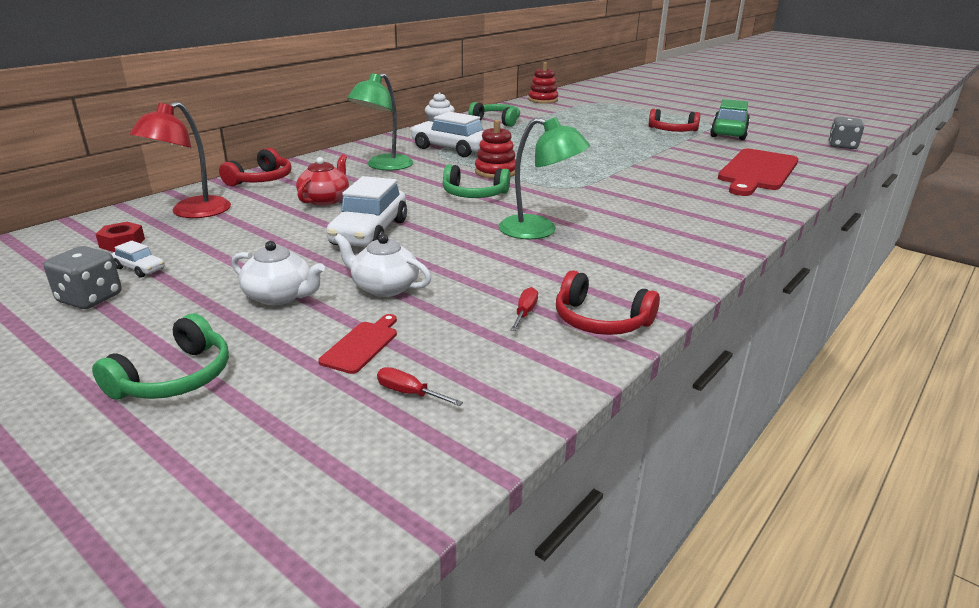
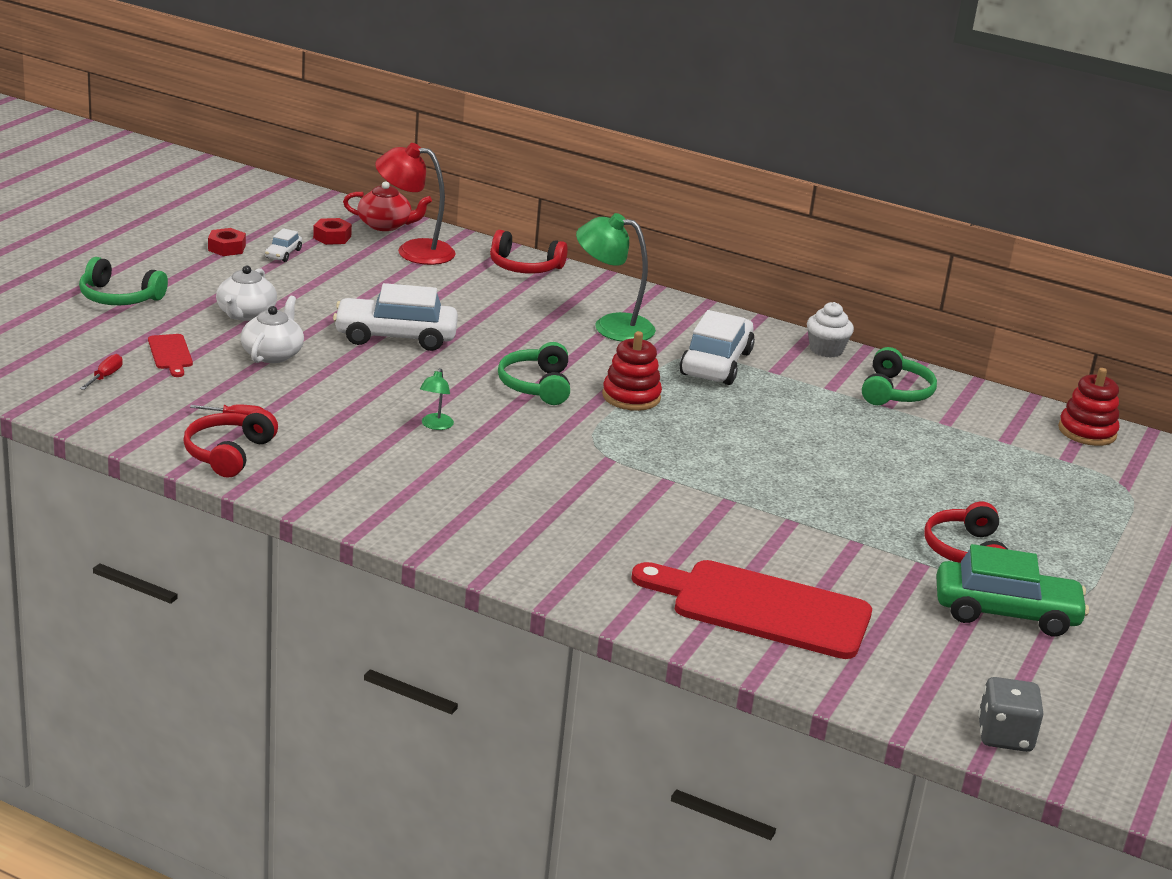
camera: 75 degrees right, 0 degrees up
grey dice [44,246,122,309] -> red nut [208,228,246,256]
red teapot [296,154,349,206] -> red teapot moved to [343,181,432,231]
red cutting board [318,314,397,374] -> red cutting board turned 60 degrees clockwise [148,334,193,377]
green lamp [499,117,590,239] -> green lamp [420,368,454,430], size x0.48

